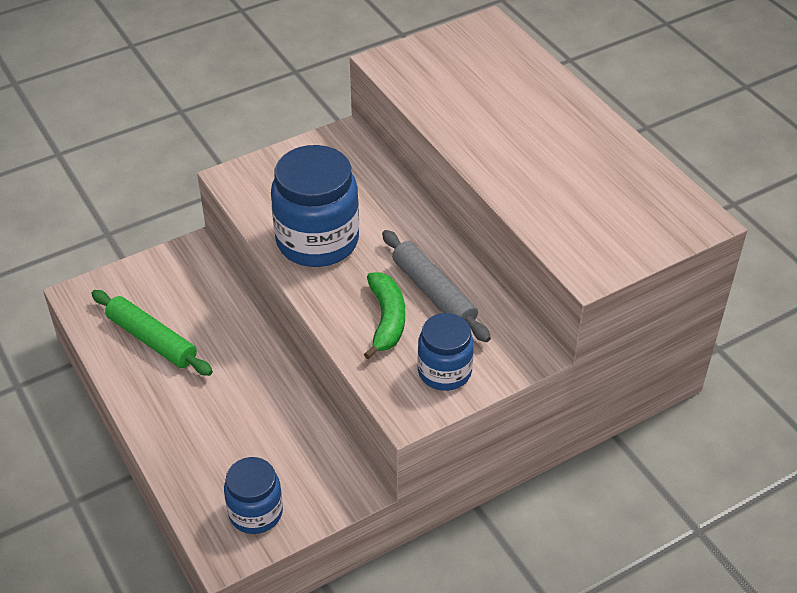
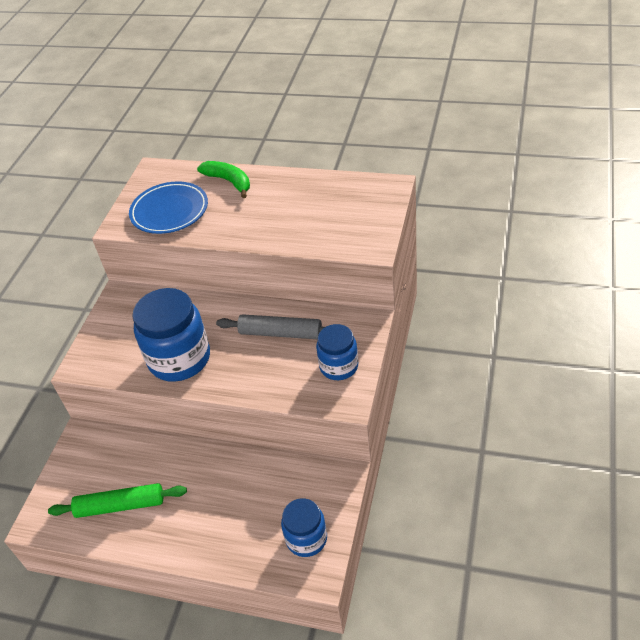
camera: 40 degrees left, 0 degrees up
green banana [364,272,405,359] -> green banana moved to [197,161,250,198]
none -> blue plate [129,181,208,234]

